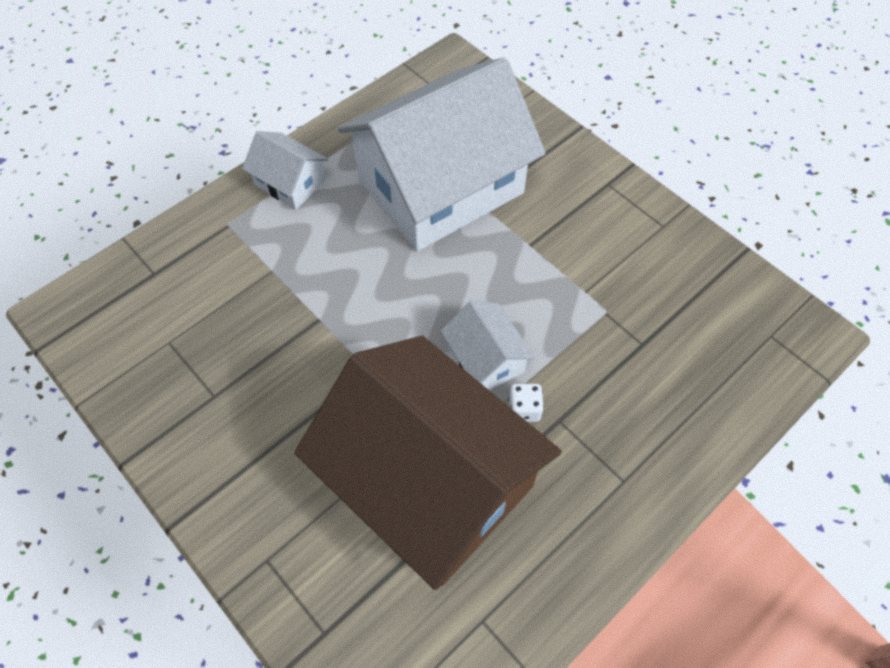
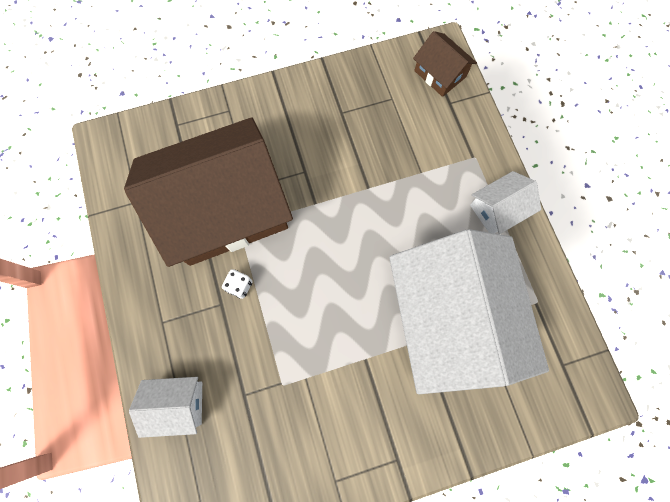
camera: 115 degrees right, 15 degrees up
white house [441,301,535,390] -> white house moved to [129,377,202,438]
none -> brown house [413,31,477,97]

